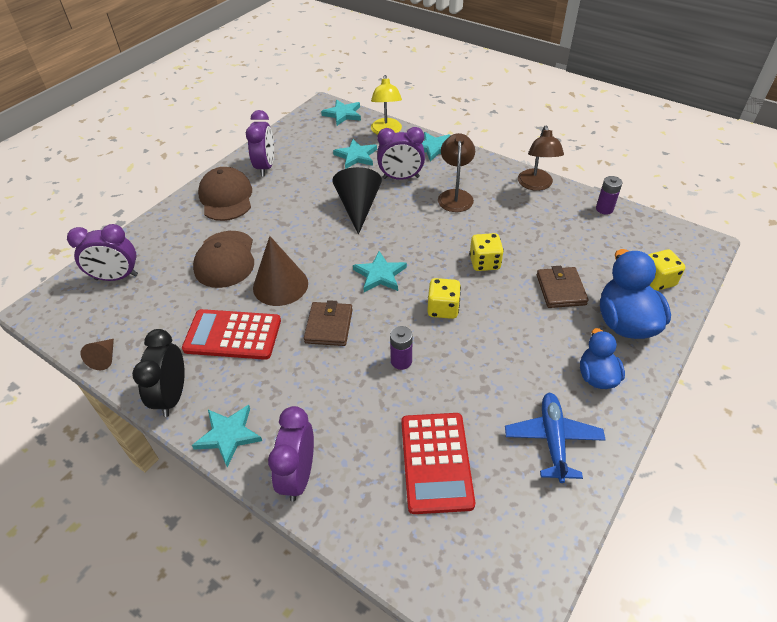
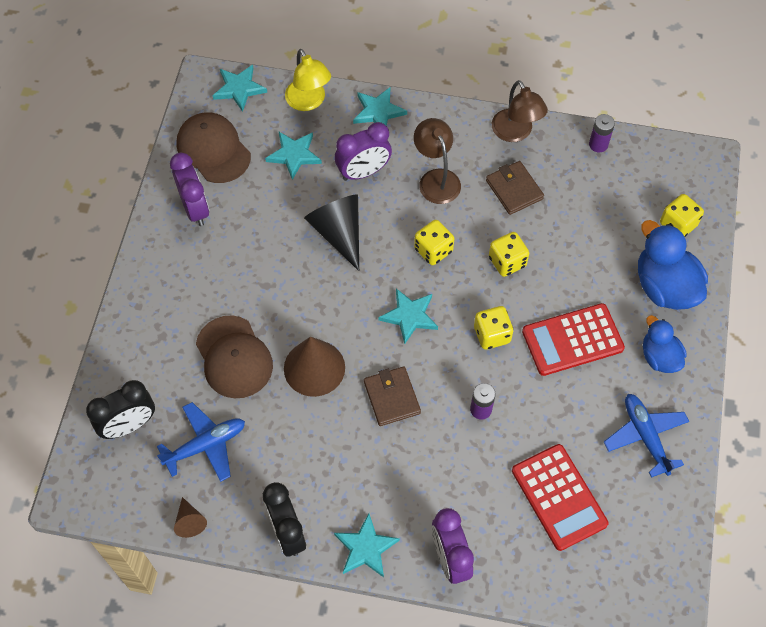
camera: 25 degrees left, 15 degrees up
purple clock [67,224,138,281] -> black clock [86,380,155,439]
red calculator [182,309,281,360] -> red calculator moved to [522,303,625,376]
brown cap [198,167,252,221] -> brown cap moved to [176,112,251,183]
brown wallet [537,266,589,308] -> brown wallet moved to [486,161,544,215]
none -> blue plane [157,402,245,482]
none -> yellow dice [414,220,454,265]

